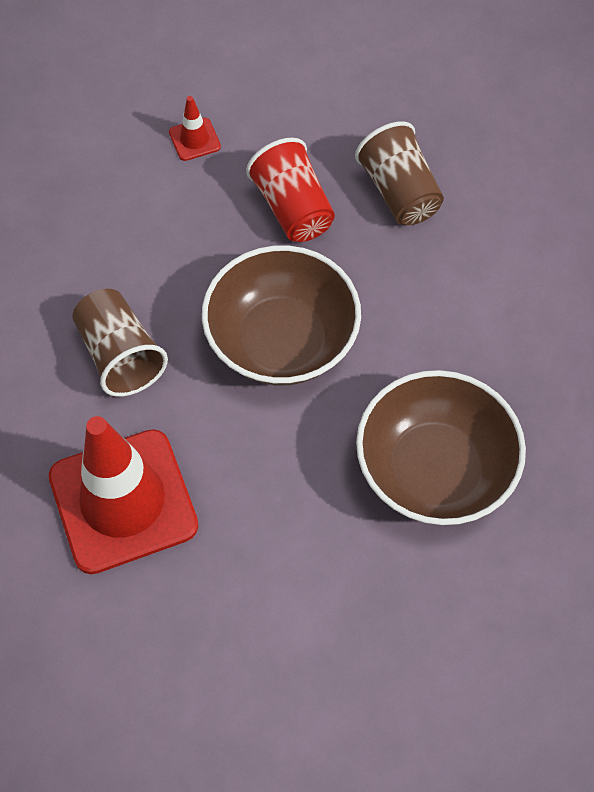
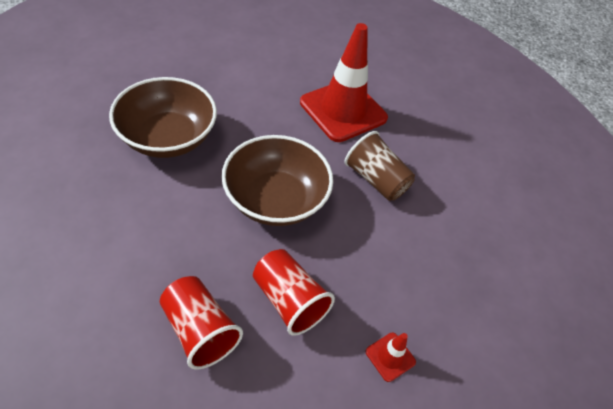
camera: 160 degrees right, 10 degrees down
brown cup [355,121,444,225] -> red cup [160,276,243,370]

